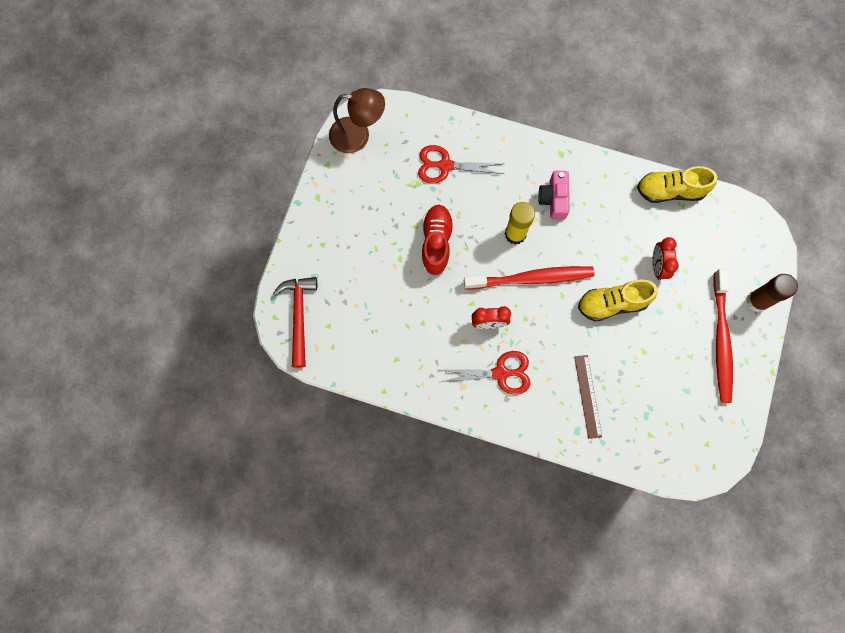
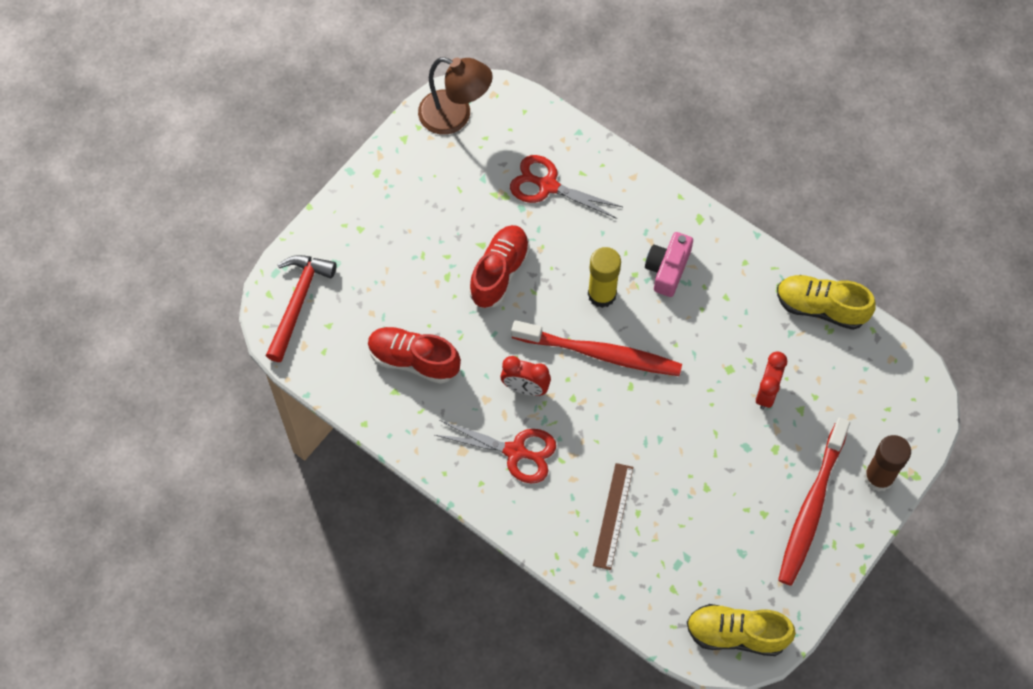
camera: 20 degrees right, 10 degrees down
yellow shoe [578,279,658,322] -> yellow shoe moved to [687,604,796,656]
none -> red shoe [368,327,461,384]

